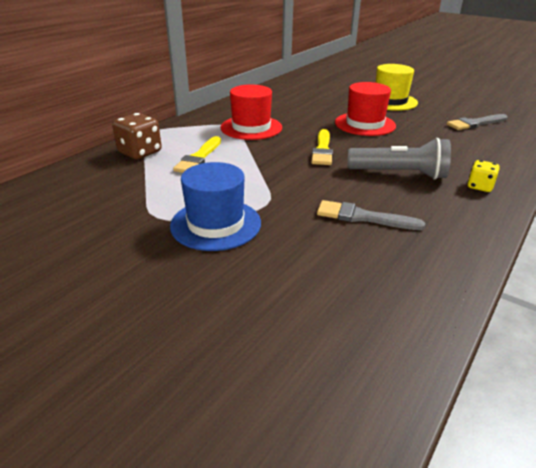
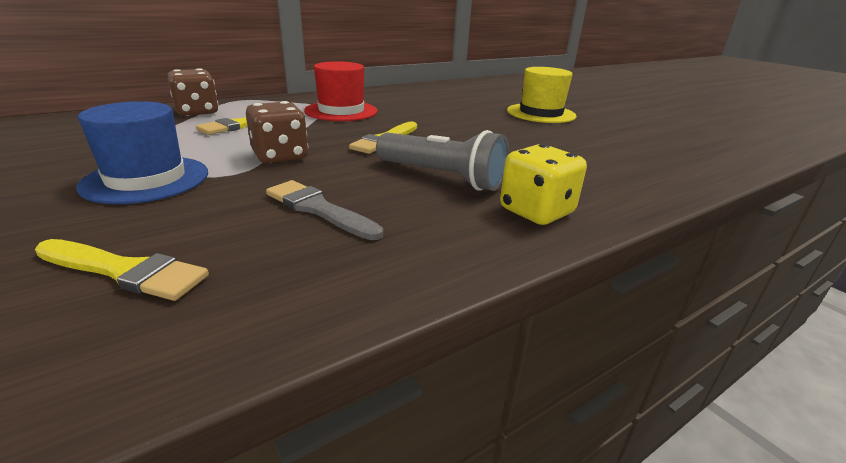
camera: 20 degrees right, 5 degrees down
red hat [335,82,396,136] -> none
grey brush [447,114,508,130] -> none
yellow dice [467,160,500,192] -> yellow dice [500,144,587,225], size x1.64
none -> yellow brush [35,239,209,301]
none -> brown dice [246,101,308,163]

